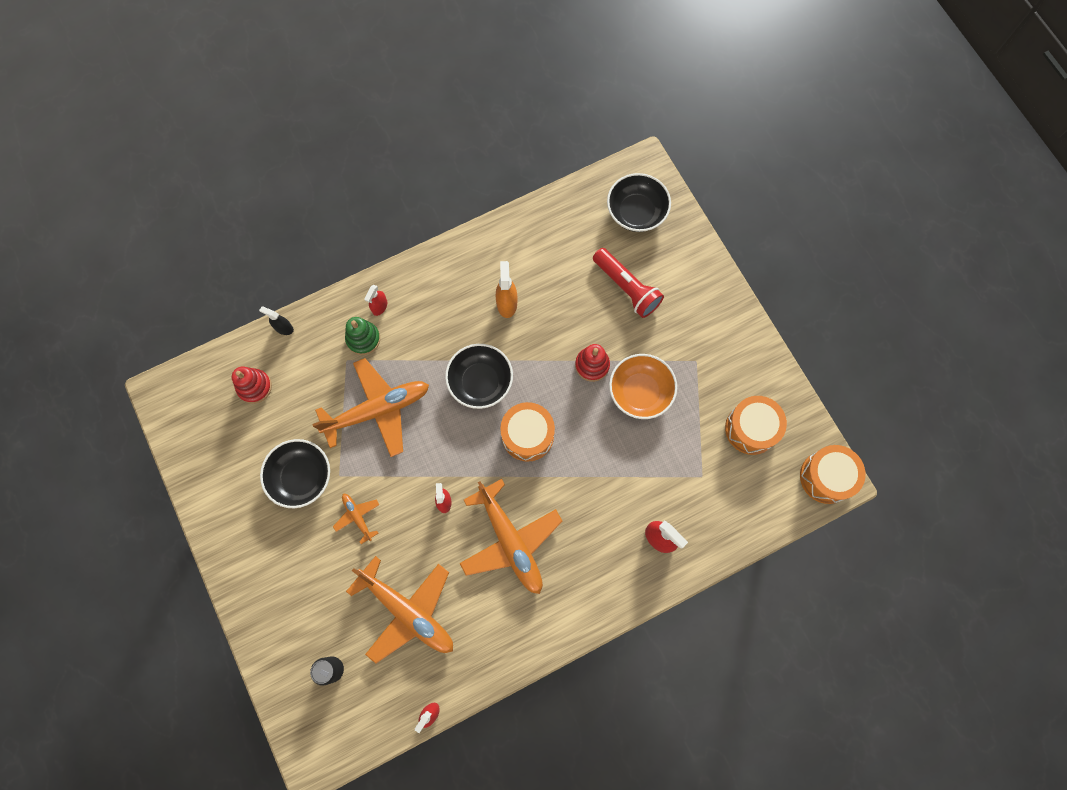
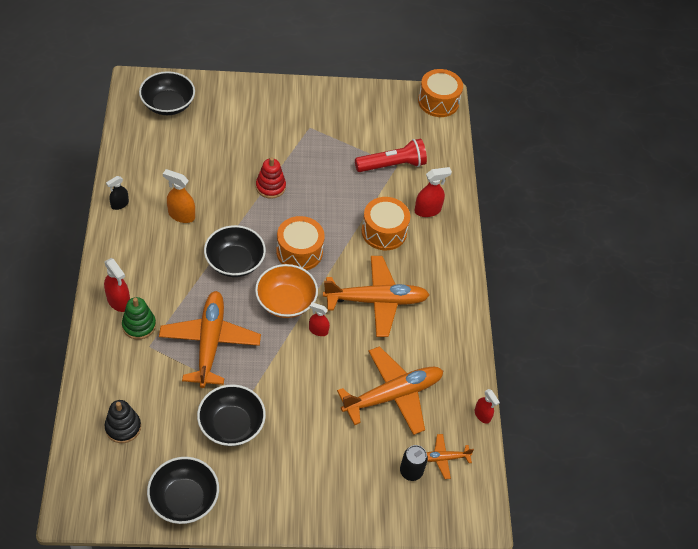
camera: 70 degrees left, 20 degrees down
red stacking toy [232,367,272,404] -> black stacking toy [105,400,141,443]
black spray bottle [259,306,294,335] -> black spray bottle moved to [106,176,129,210]
orange plane [333,494,380,544] -> orange plane moved to [426,434,474,479]
red spray bottle [364,285,387,316] -> red spray bottle [104,258,130,312], size x1.51
red flashlight [593,248,664,318] -> red flashlight moved to [355,139,427,172]
orange bowl [609,354,677,419] -> orange bowl moved to [255,264,318,318]
orange drum [725,396,787,455] -> orange drum moved to [361,197,410,250]
none -> black bowl [147,457,219,524]

